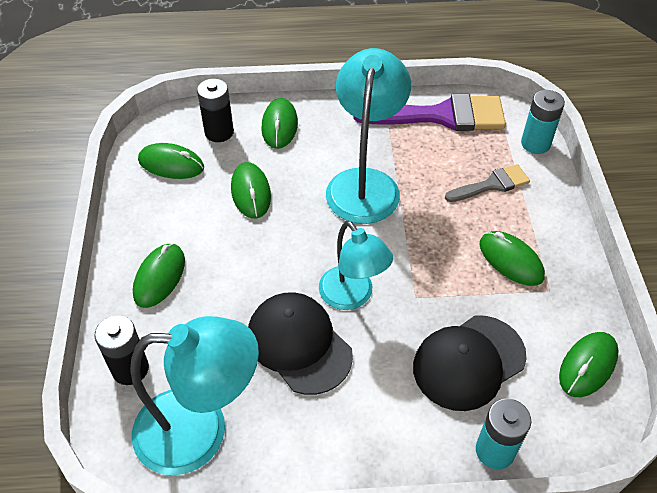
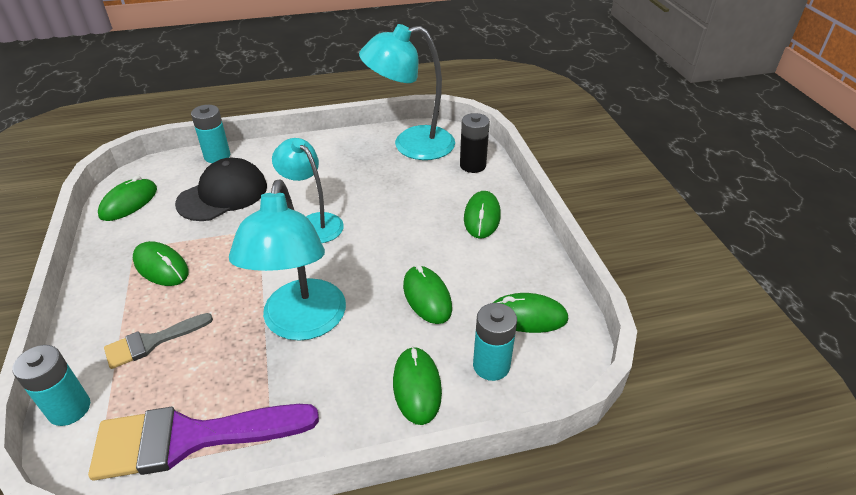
camera: 170 degrees right, 10 degrees down
black battery [197,79,234,142] -> turquoise battery [473,303,517,381]
black cap [248,292,353,395] -> none

